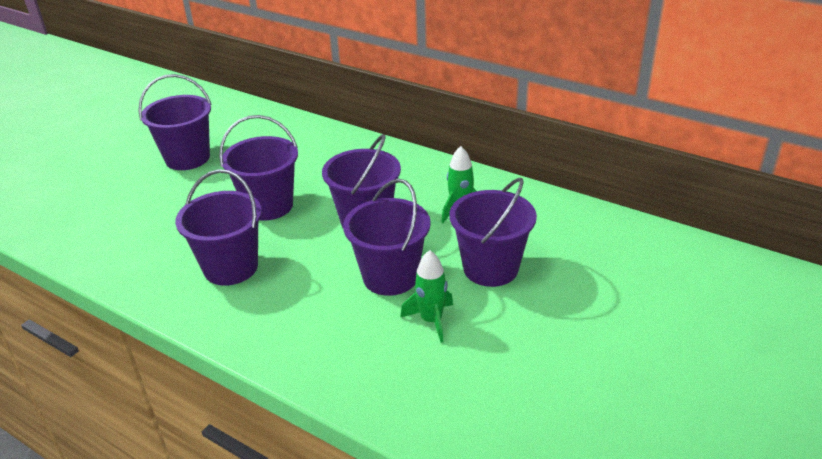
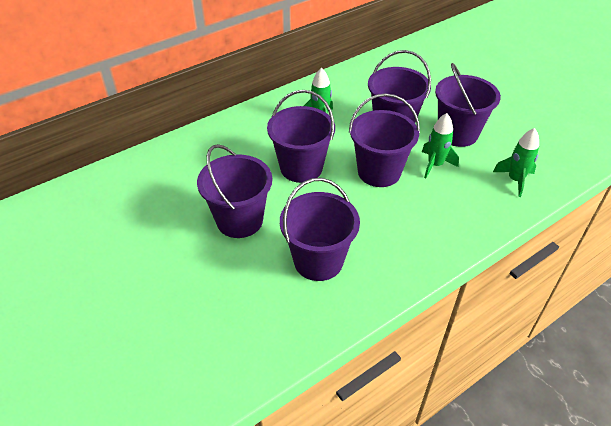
camera: 70 degrees left, 10 degrees up
purple bucket [138,74,212,170] -> purple bucket moved to [435,63,501,147]
none -> green rocket [493,128,539,197]

